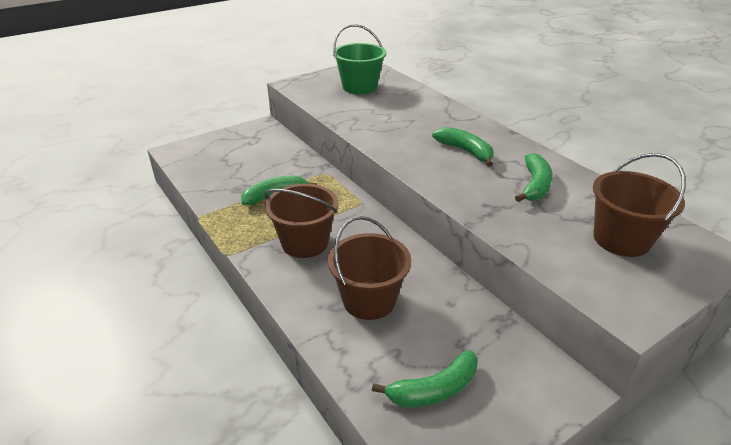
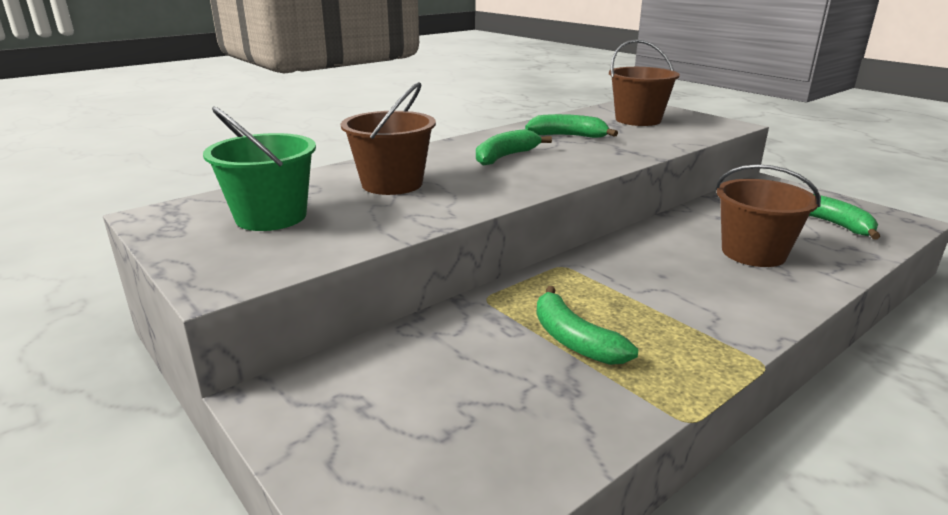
camera: 95 degrees left, 10 degrees down
brown bucket [265,184,338,258] -> brown bucket moved to [341,82,436,195]

